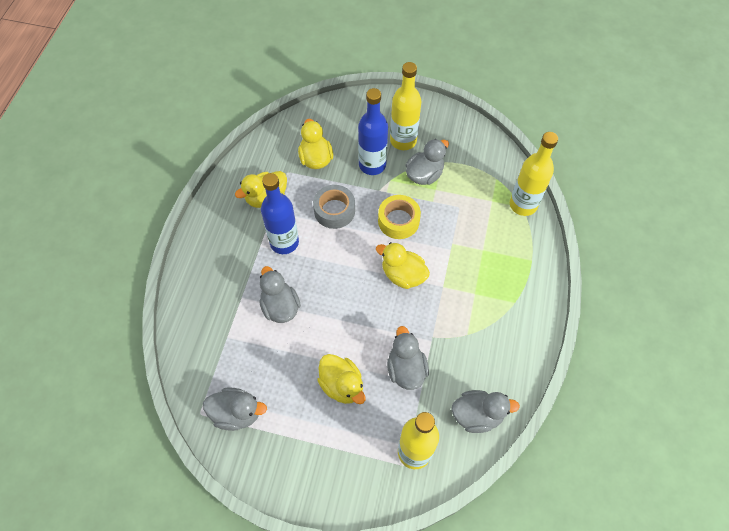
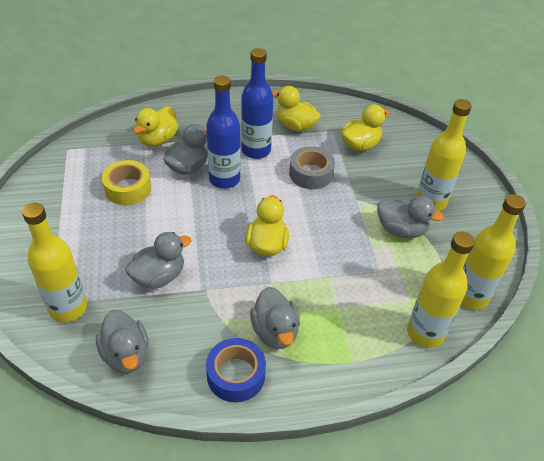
camera: 65 degrees right, 15 degrees down
grey duck [203,387,267,431] -> grey duck moved to [250,287,300,349]
yellow duck [317,354,365,404] -> yellow duck moved to [133,106,178,147]
blue bottle [358,88,388,175] -> blue bottle moved to [206,76,240,189]
yellow tape [378,195,421,239] -> yellow tape moved to [102,160,151,205]
none -> blue tape [206,338,266,402]
none -> yellow bottle [461,194,526,310]

